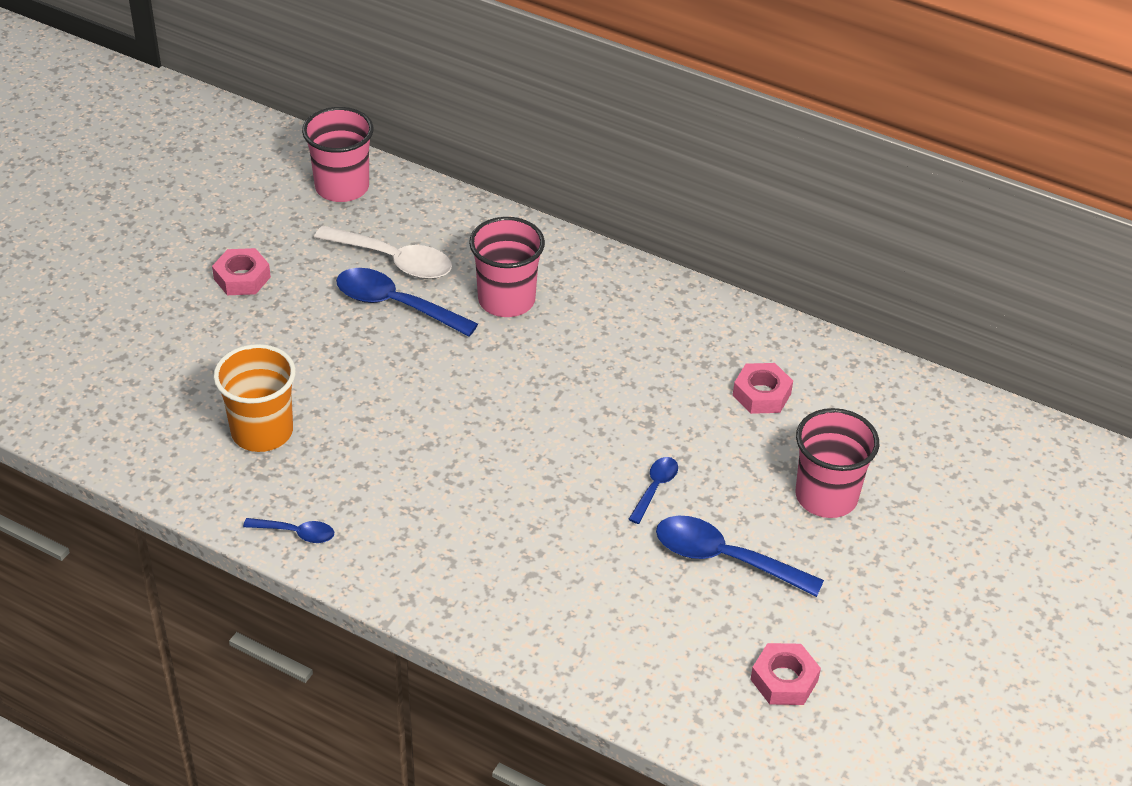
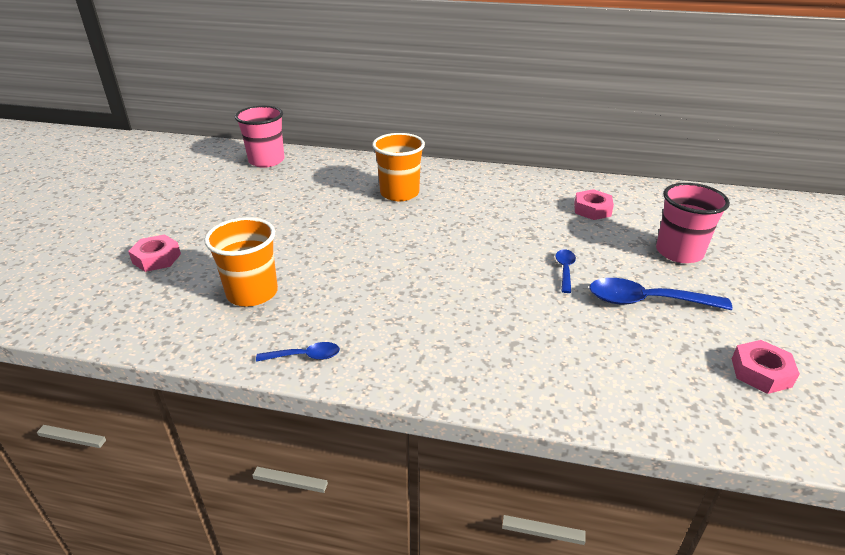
camera: 15 degrees left, 10 degrees down
pink nut [212,248,271,295] -> pink nut moved to [128,235,181,272]
white spoon [314,226,452,279] -> none
blue spoon [336,268,478,337] -> none
pink cup [469,217,545,317] -> orange cup [372,133,425,201]

